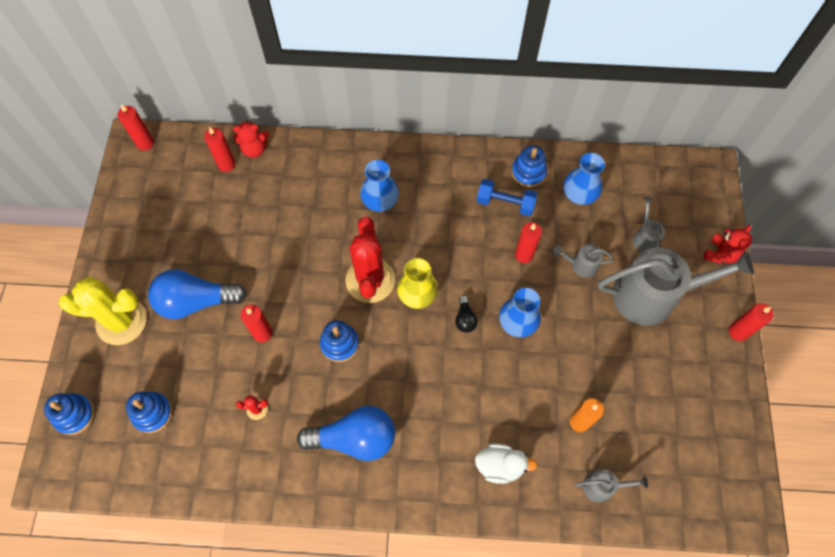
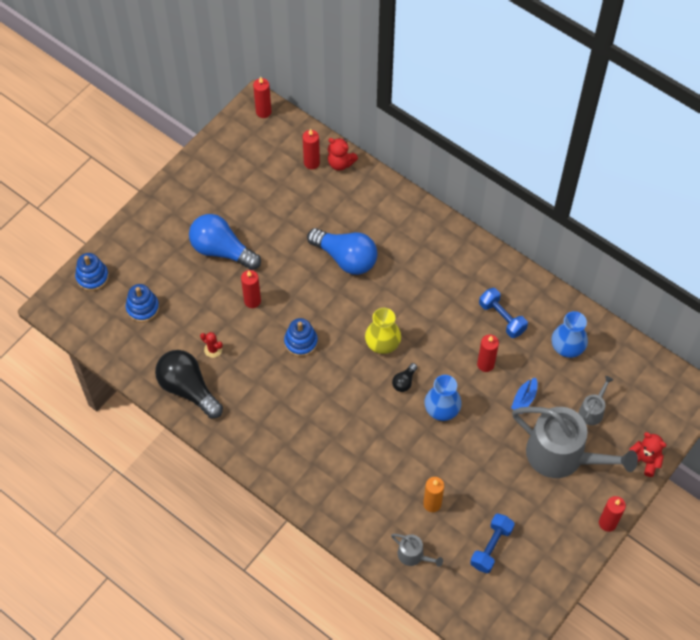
camera: 35 degrees right, 5 degrees down
yellow cactus [59,277,147,345] -> none
blue light bulb [297,406,395,461] -> blue light bulb moved to [307,228,377,275]
red cactus [345,217,395,303] -> none
blue vase [360,160,399,212] -> none
white duck [475,444,537,484] -> none
blue stacking toy [511,145,547,187] -> none
grey watering can [553,244,614,278] -> blue boat [511,378,538,414]
red teddy bear [704,225,752,263] -> red teddy bear turned 120 degrees counterclockwise [629,432,667,477]
none -> black light bulb [155,350,223,419]
none -> blue dumbbell [470,513,515,573]

